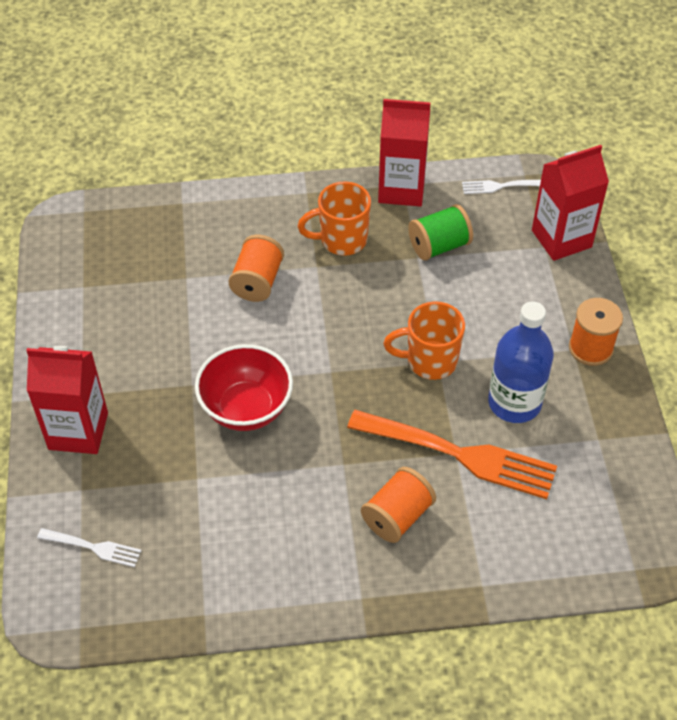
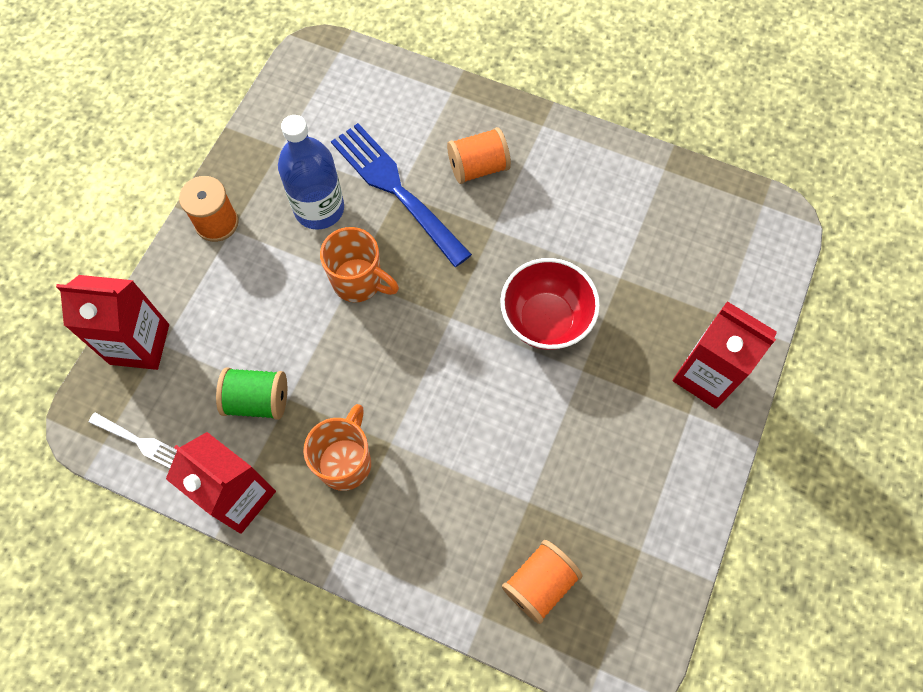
camera: 150 degrees left, 15 degrees up
white fork [37,528,142,567] -> none
orange spool [228,235,284,302] -> orange spool moved to [502,540,583,624]
orange mug [298,181,371,256] -> orange mug turned 90 degrees counterclockwise [303,404,371,491]
orange fork [347,410,557,499] -> blue fork [331,123,472,267]

